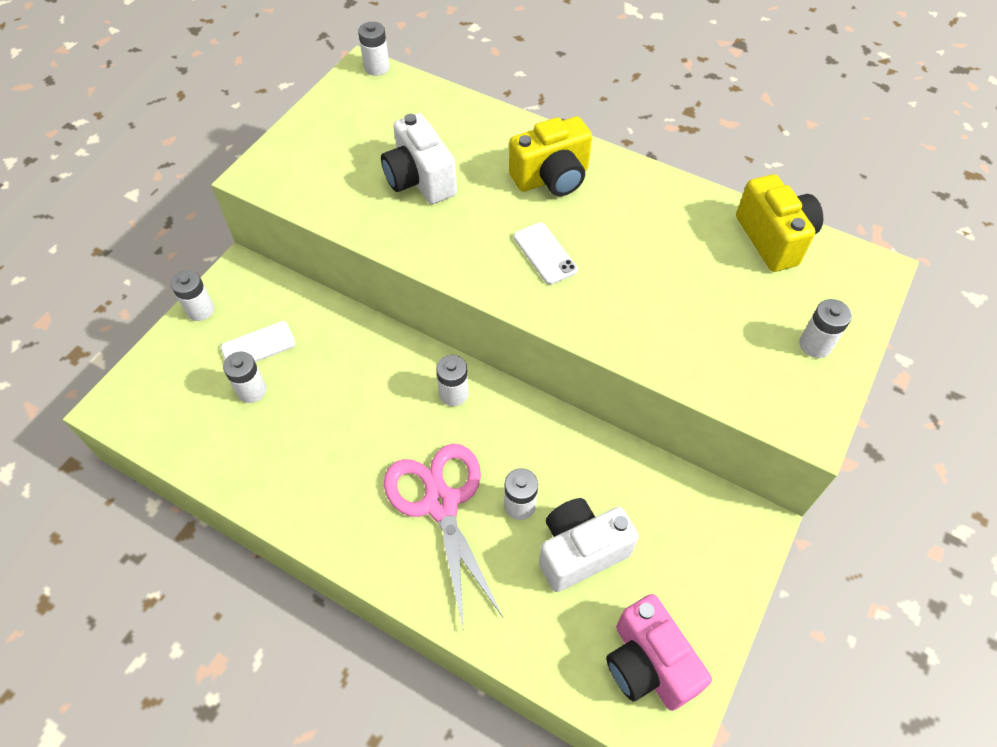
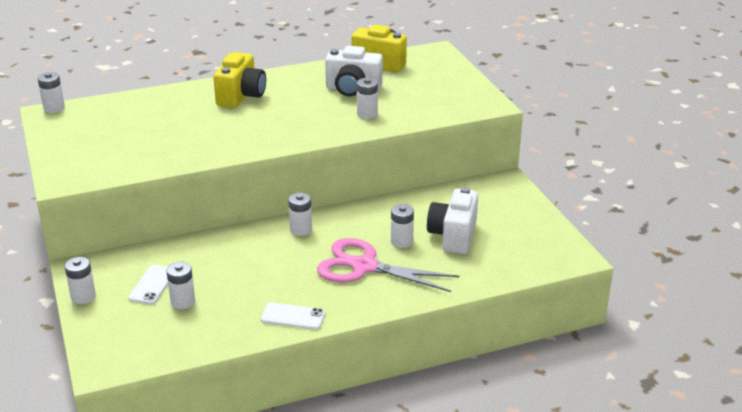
camera: 50 degrees left, 25 degrees down
white camera [381,113,457,204] -> white camera moved to [325,46,383,96]
white phone [514,222,578,285] -> white phone moved to [261,302,325,330]
pink camera [606,594,712,711] -> none
white battery [799,299,852,358] -> white battery moved to [357,78,378,119]

